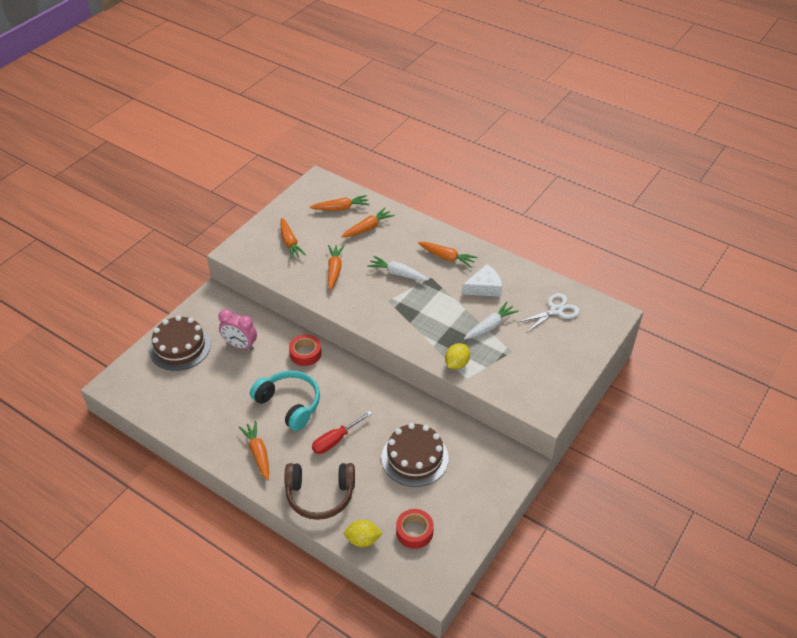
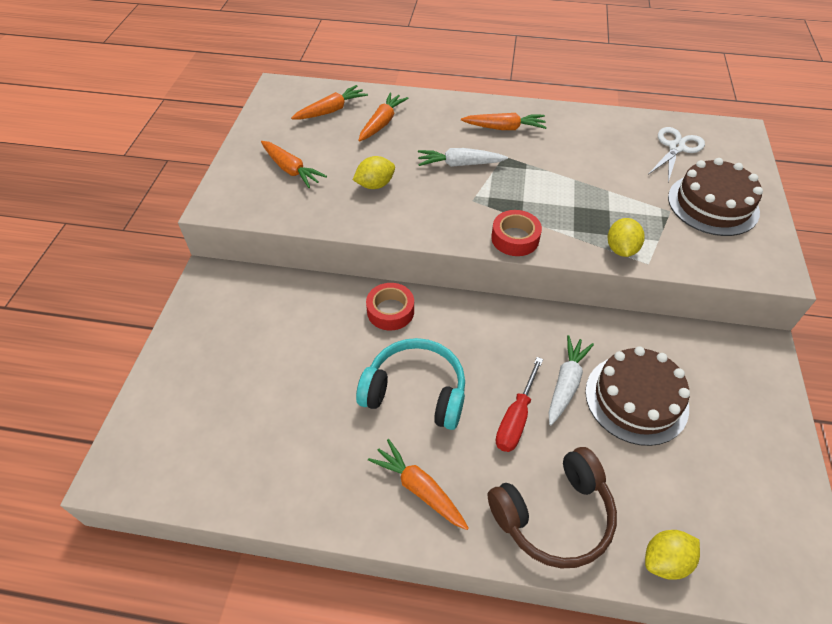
camera: 25 degrees left, 5 degrees up
brown cake [149,315,211,371] -> brown cake moved to [668,158,763,236]
pink clock [218,309,257,350] -> none
orange carrot [328,245,344,290] -> yellow lemon [353,156,395,189]
red tape [396,509,434,549] -> red tape moved to [491,210,542,256]
white cheese [462,264,502,297] -> none
white carrot [464,302,519,339] -> white carrot moved to [549,335,594,425]

